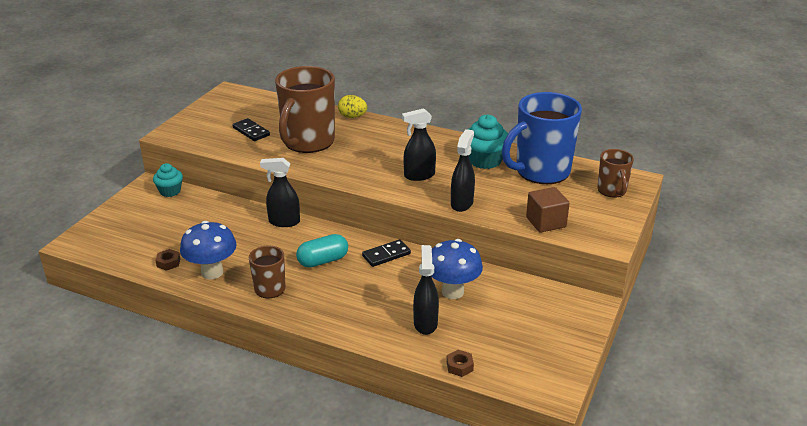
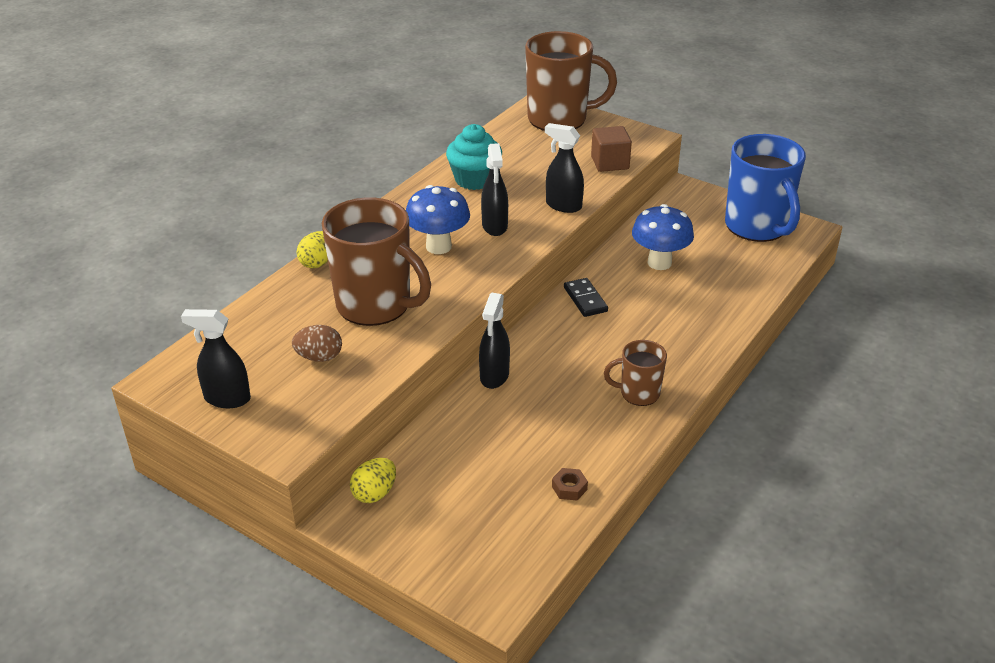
camera: 80 degrees left, 5 degrees up
turquoise cupcake [153,163,183,197] -> yellow egg [350,458,396,503]
blue mushroom [180,221,237,280] -> blue mushroom moved to [406,185,470,254]
black domino [233,118,270,141] -> brown egg [292,325,342,362]
turquoise capsule [296,234,348,268] -> none
black spray bottle [413,245,439,335] -> black spray bottle moved to [181,309,251,408]
brown nut [447,350,474,377] -> none
blue mug [502,92,582,184] -> blue mug moved to [725,134,806,242]
brown mug [598,149,634,197] -> brown mug [525,31,617,131], size x1.95

